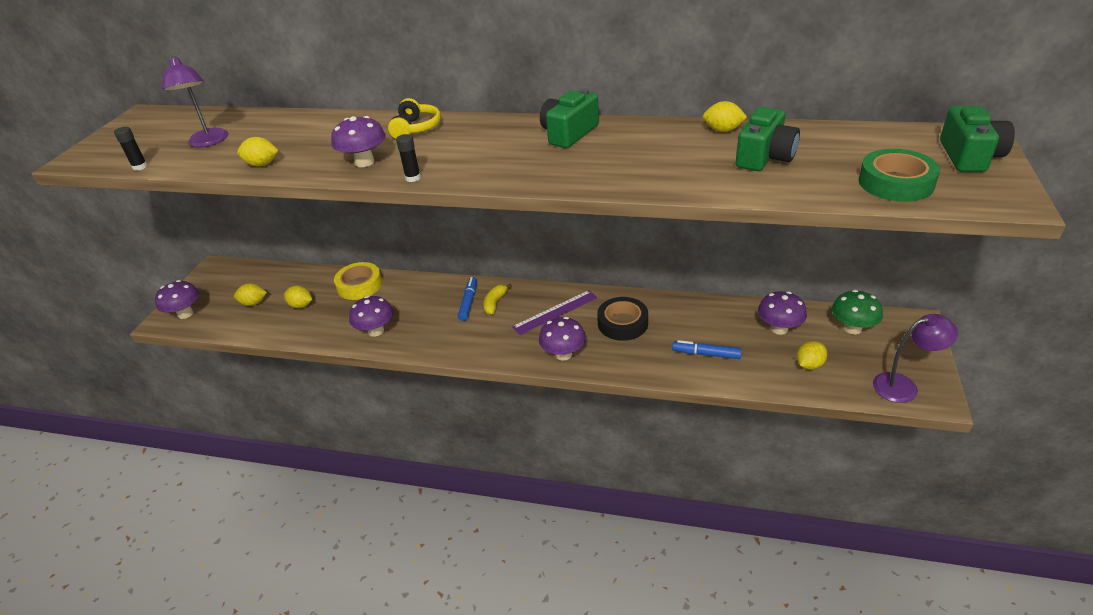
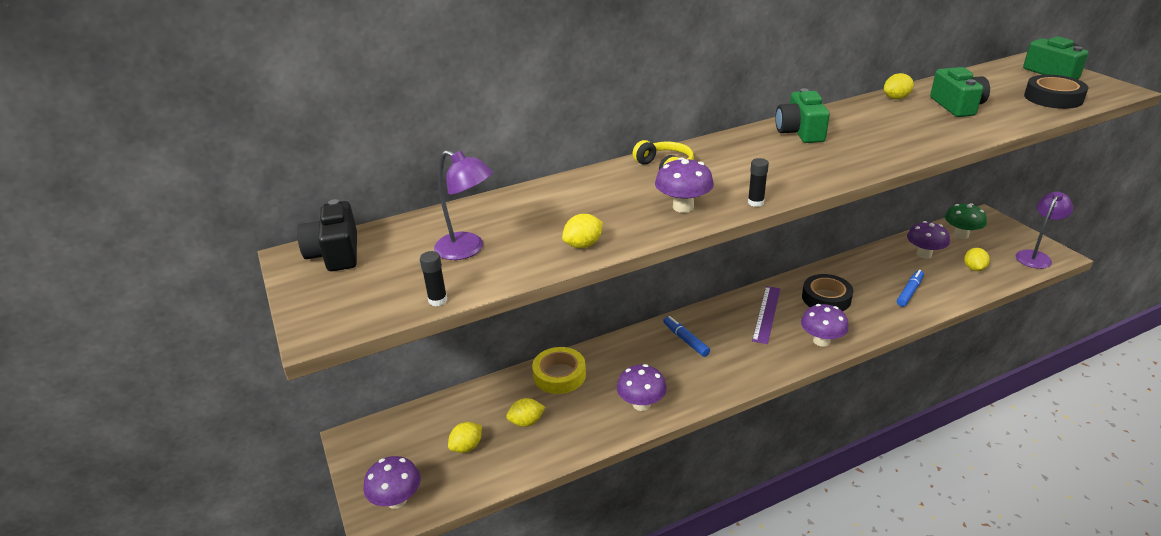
camera: 40 degrees left, 5 degrees down
yellow banana [483,284,512,315] -> none
blue marker [672,340,742,359] -> blue marker turned 150 degrees clockwise [897,270,924,307]
green tape [859,149,940,202] -> black tape [1024,75,1089,109]
none -> black camera [297,199,357,271]

